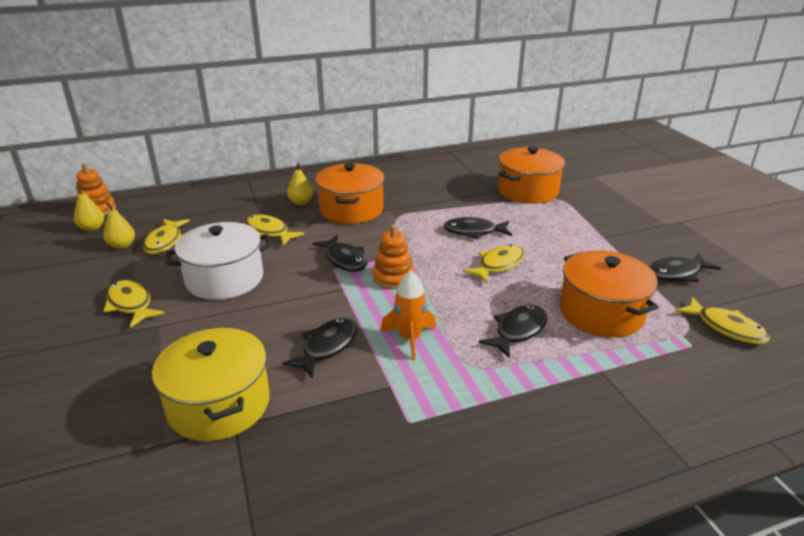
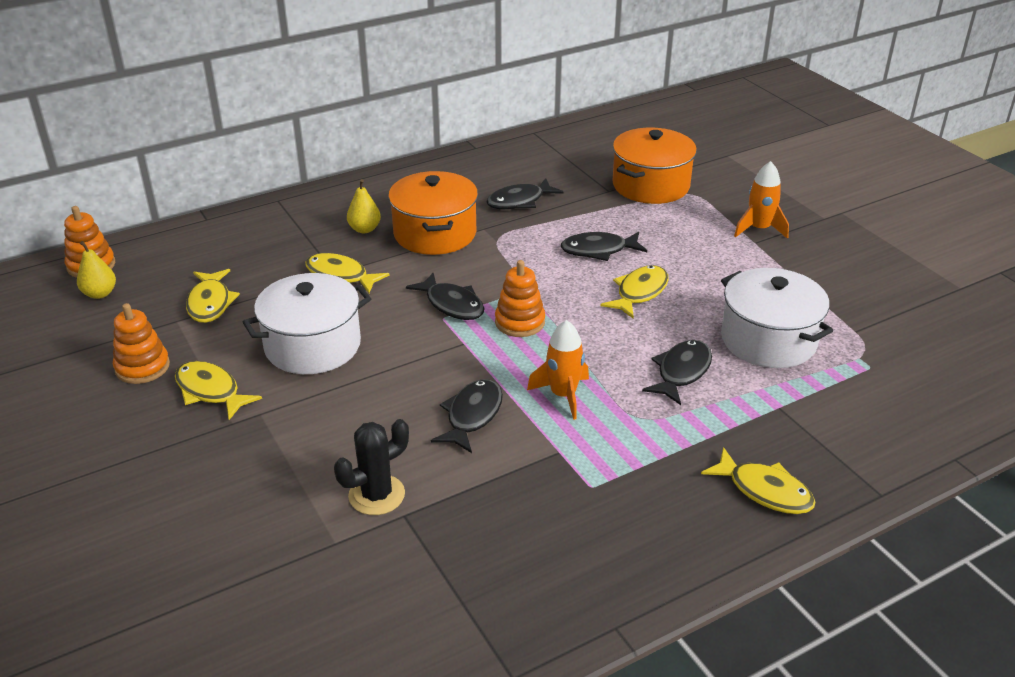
camera: 10 degrees left, 5 degrees up
yellow pear [103,202,135,249] -> none
yellow pot [152,328,270,441] -> black cactus [334,419,409,515]
orange pot [560,250,658,337] -> white pot [721,268,833,368]
black fish [649,253,721,282] -> black fish moved to [486,178,564,209]
yellow fish [675,296,770,344] -> yellow fish moved to [701,447,816,514]
none -> orange stacking toy [113,303,170,384]
none -> orange rocket [734,161,789,239]

